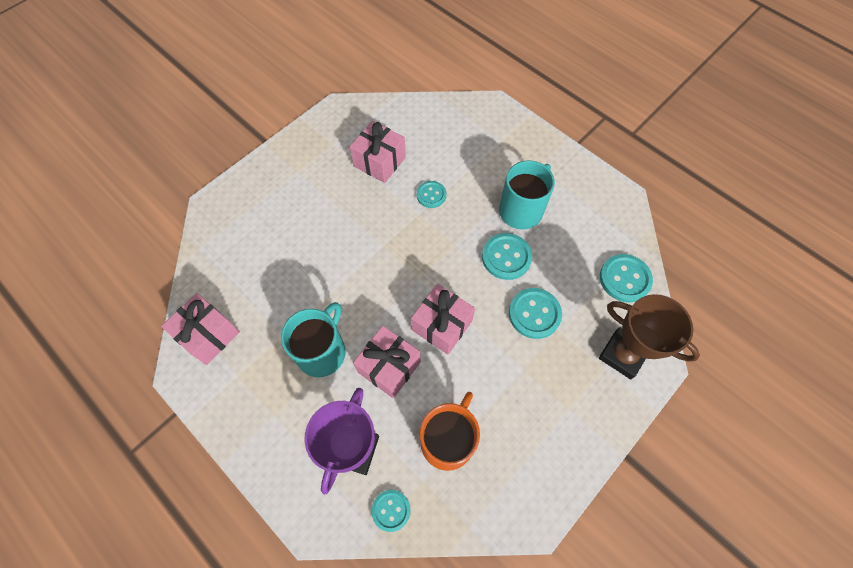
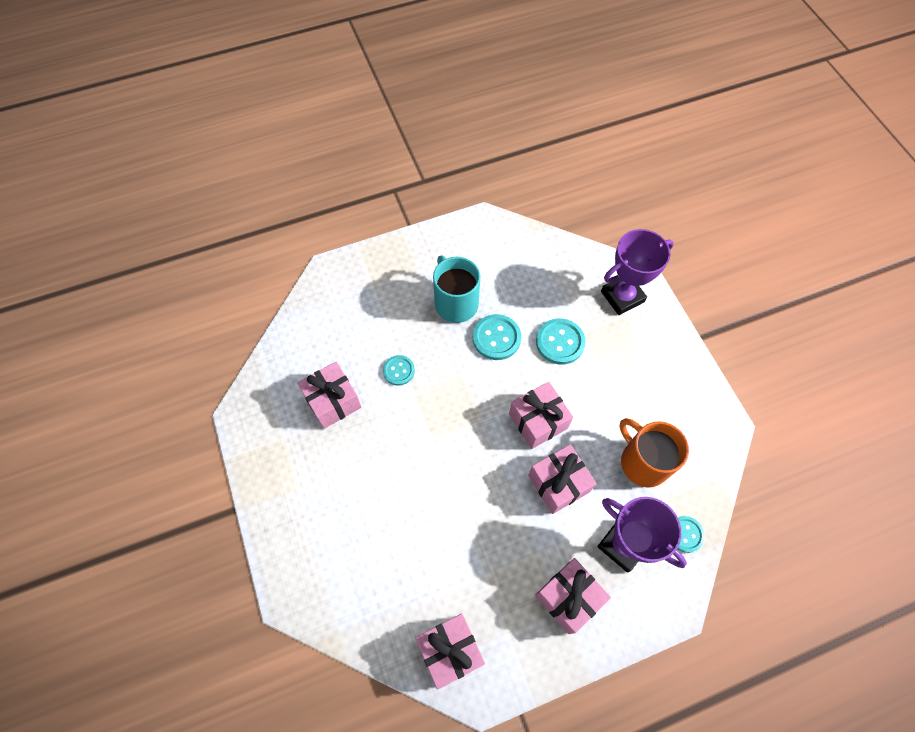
camera: 65 degrees left, 0 degrees up
turquoise mug [281,302,346,377] -> none
brown trophy [599,294,700,379] -> purple trophy [601,229,674,315]
turquoise button [600,254,653,303] -> none
none -> pink gift [535,558,611,634]

